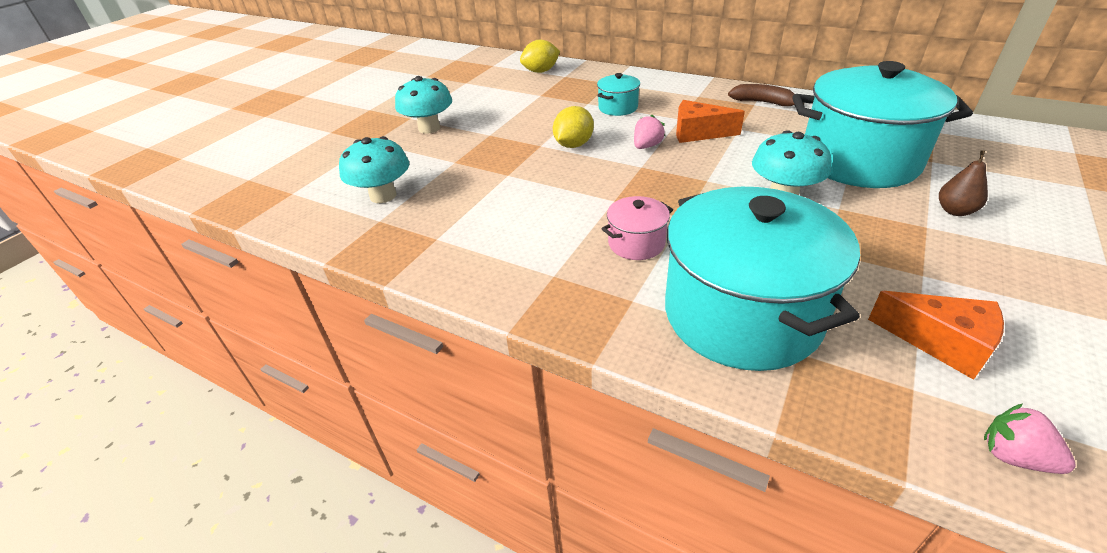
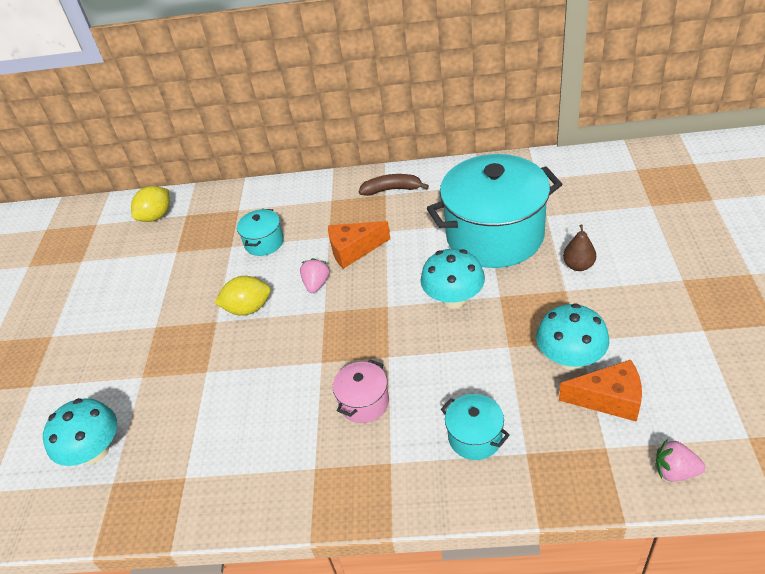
camera: 25 degrees left, 5 degrees up
turquoise mushroom [395,76,452,134] -> turquoise mushroom moved to [536,303,609,370]
yellow lemon [553,106,594,148] -> yellow lemon turned 75 degrees clockwise [214,276,271,316]
turquoise pot [665,187,860,371] -> turquoise pot [441,394,510,460], size x0.44

